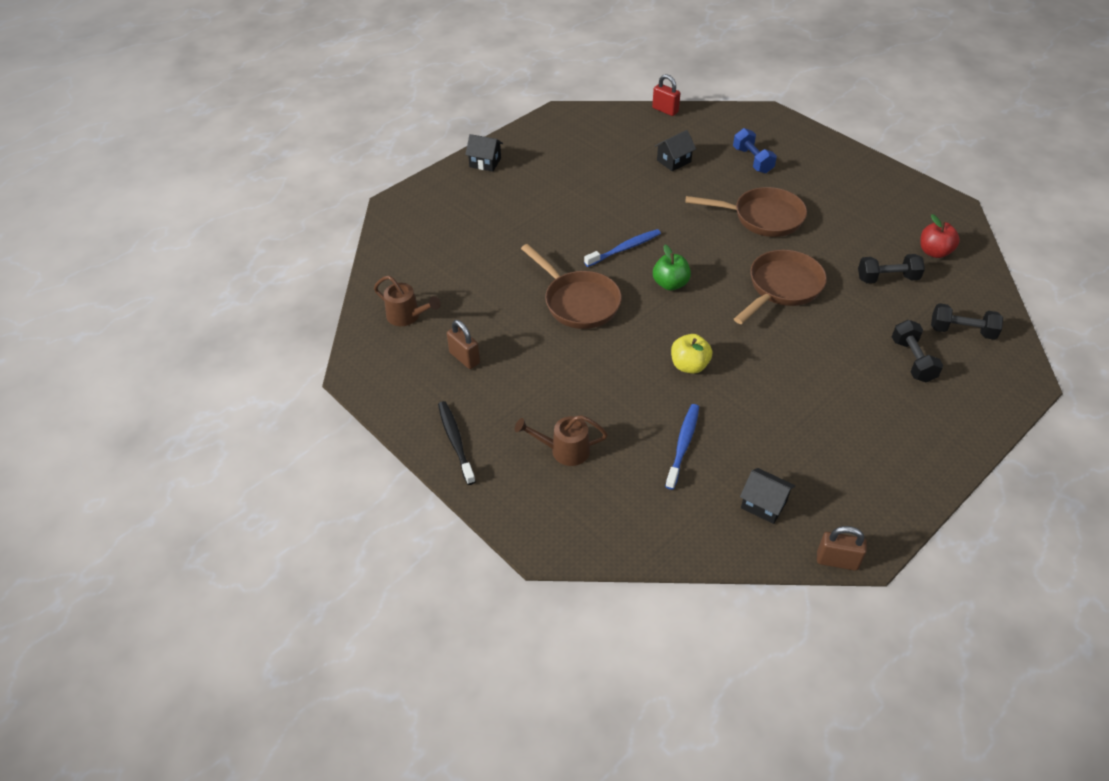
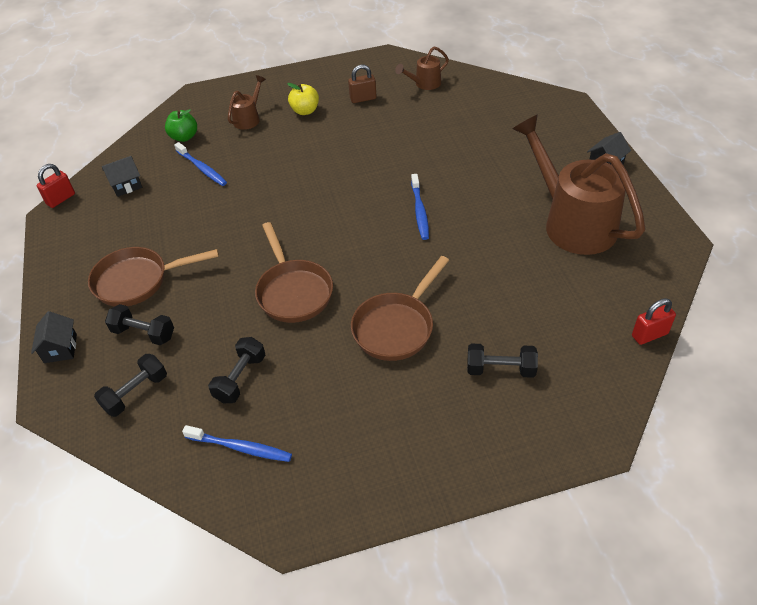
camera: 120 degrees right, 0 degrees up
black toothbrush [438,401,476,485] -> none
brown pan [521,244,622,329] -> brown pan moved to [88,247,219,307]
green apple [653,245,691,291] -> green apple moved to [165,109,197,142]
black house [655,130,696,171] -> black house moved to [31,311,77,363]
yellow apple [671,334,712,374] -> yellow apple moved to [287,83,319,115]
blue dumbbell [733,128,777,173] -> black dumbbell [467,344,538,378]
brown padlock [817,526,867,571] -> red padlock [37,164,75,208]
red apple [920,214,960,258] -> blue toothbrush [182,425,292,462]
none -> brown watering can [512,114,645,255]

